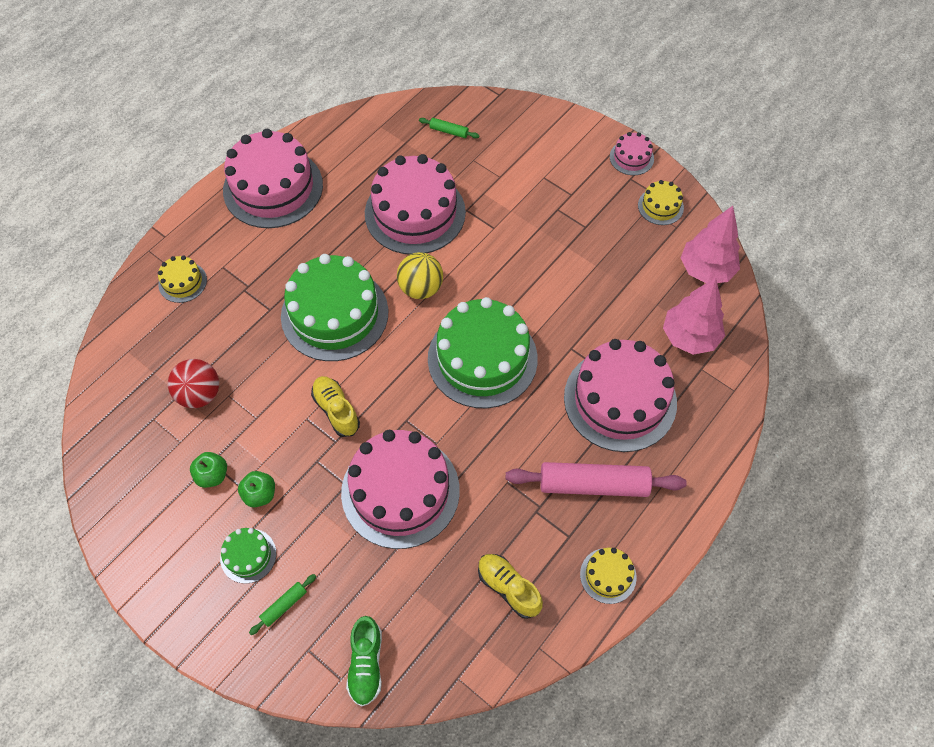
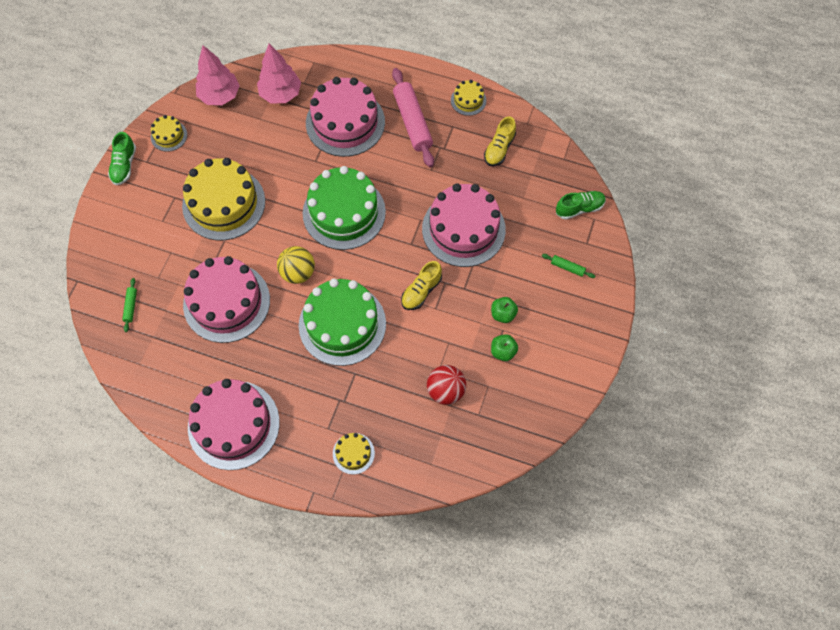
camera: 110 degrees left, 5 degrees up
green cake [220,528,276,584] -> none
pink cake [610,132,654,175] -> green shoe [108,132,136,185]
none -> yellow cake [182,158,265,240]

